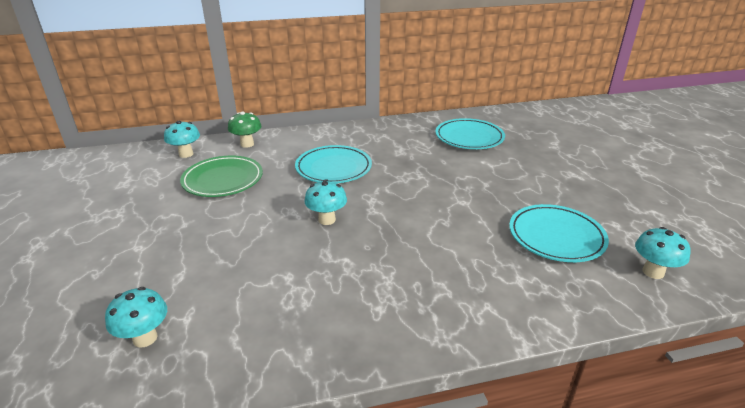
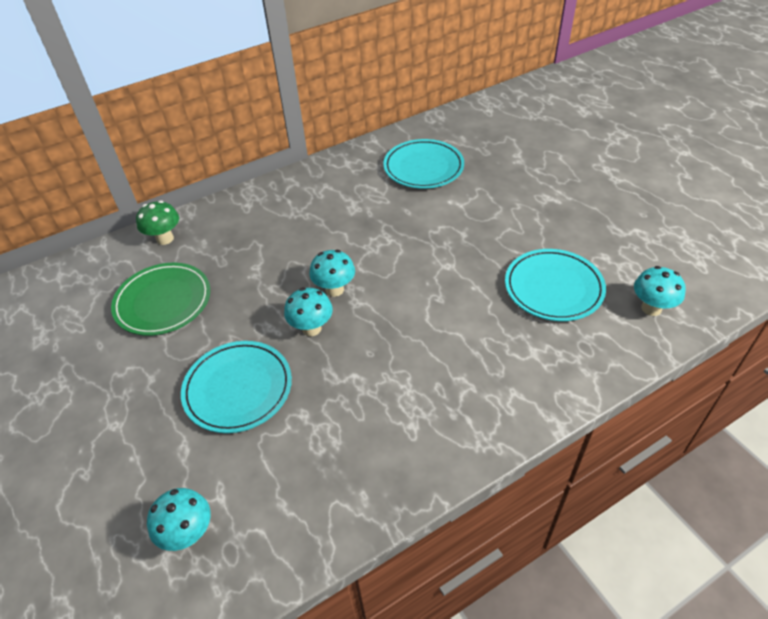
camera: 15 degrees left, 15 degrees up
turquoise mushroom [164,121,200,158] -> turquoise mushroom moved to [309,250,355,297]
turquoise plate [295,145,372,183] -> turquoise plate moved to [181,341,292,433]

